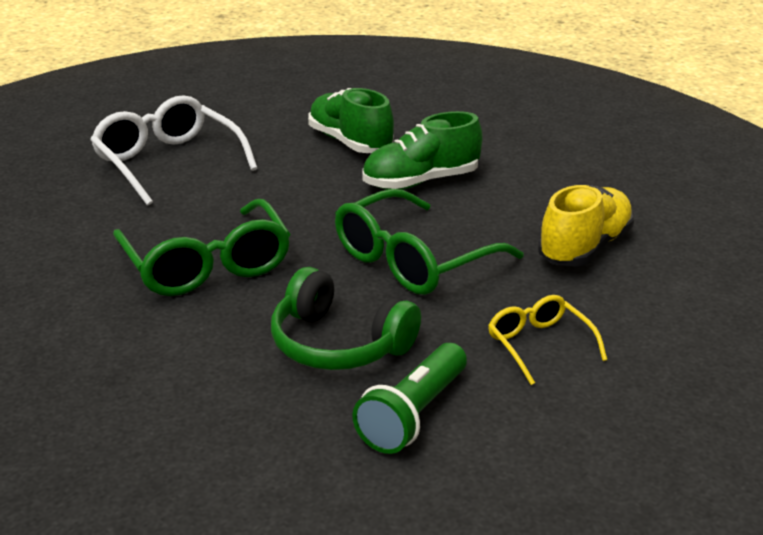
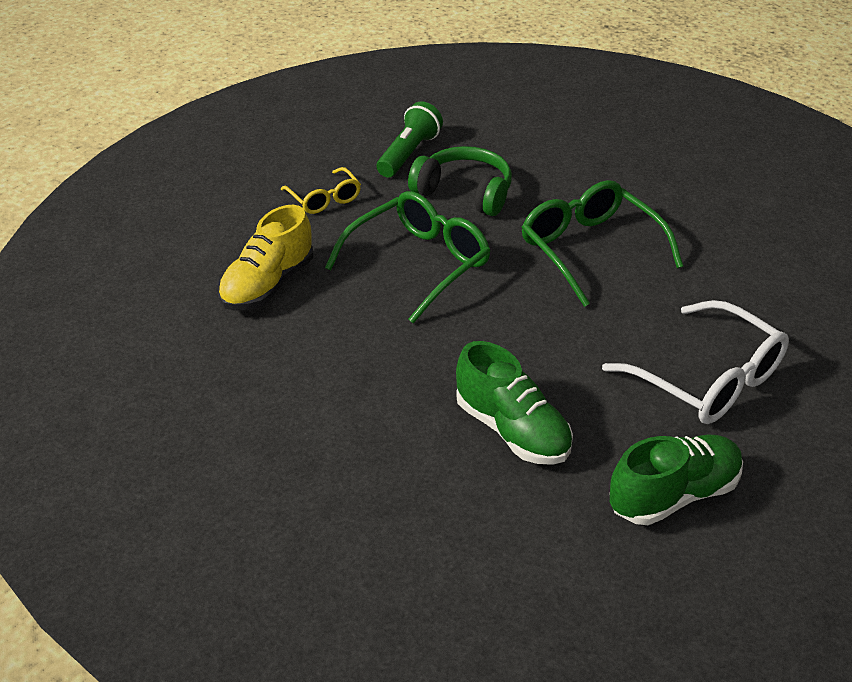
camera: 175 degrees right, 10 degrees up
green shoe [362,111,483,190] -> green shoe moved to [609,434,743,525]

